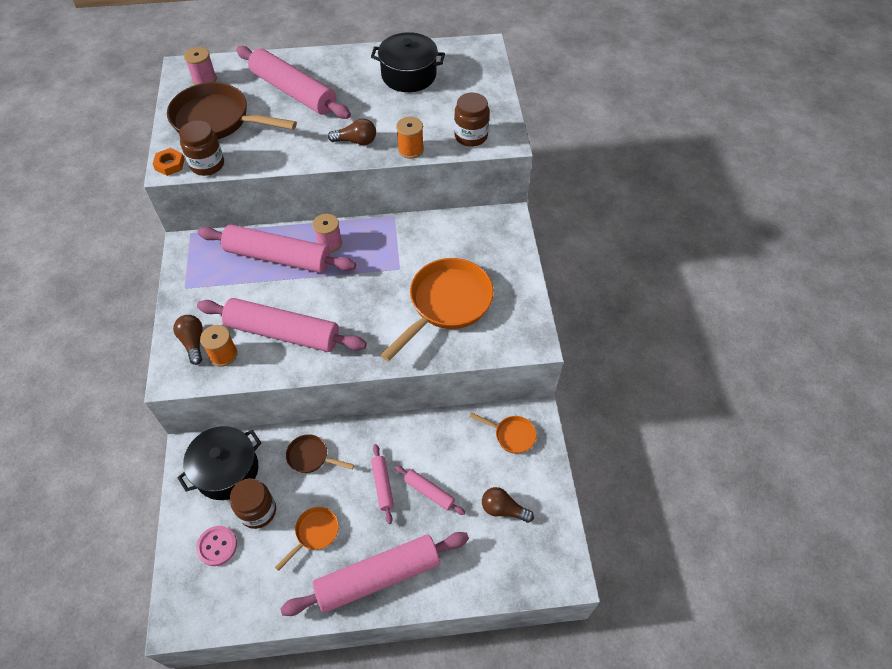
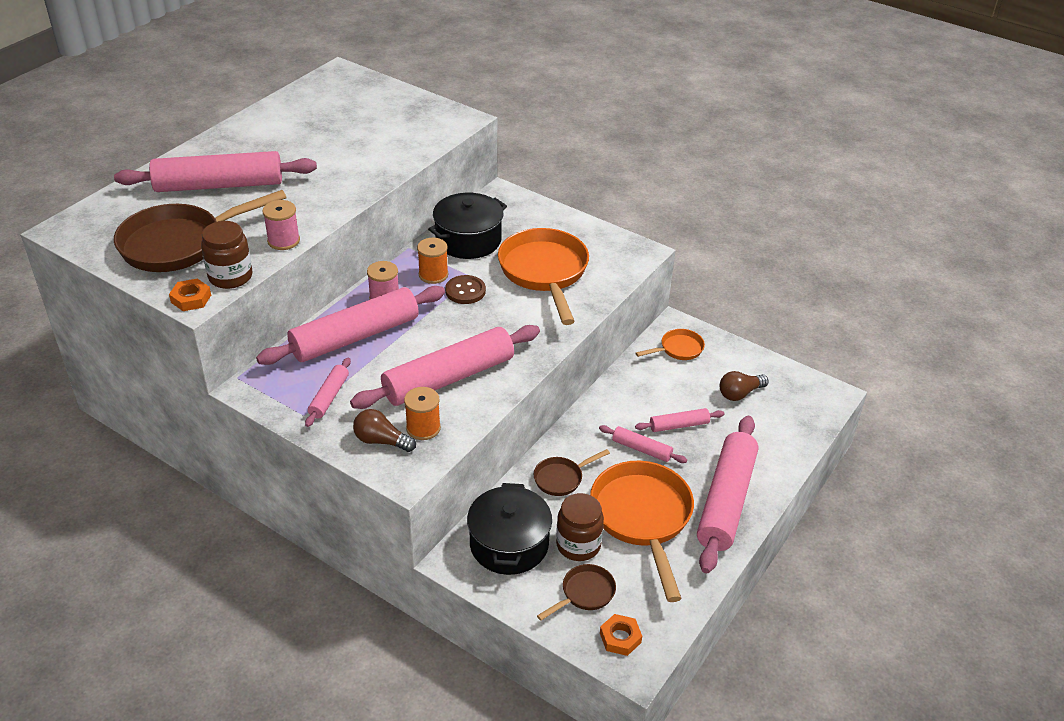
camera: 50 degrees left, 15 degrees down
pink spool [184,47,217,85] -> pink spool moved to [262,200,300,250]
pink button [196,526,237,566] -> brown pan [537,564,616,621]
orange pan [275,507,339,571] -> orange pan [590,461,694,602], size x2.07
brown light bulb [328,118,376,145] -> none
black pot [371,32,445,92] -> black pot moved to [428,193,507,259]
orange spool [396,117,424,159] -> orange spool moved to [417,238,448,284]
brown jar [454,92,489,147] -> none
none -> pink rolling pin [305,358,351,427]
none -> brown button [445,275,486,304]
none -> orange nut [600,614,642,656]

